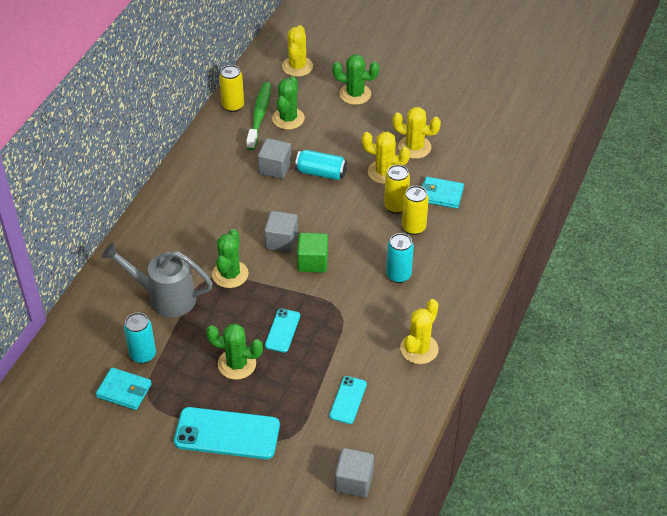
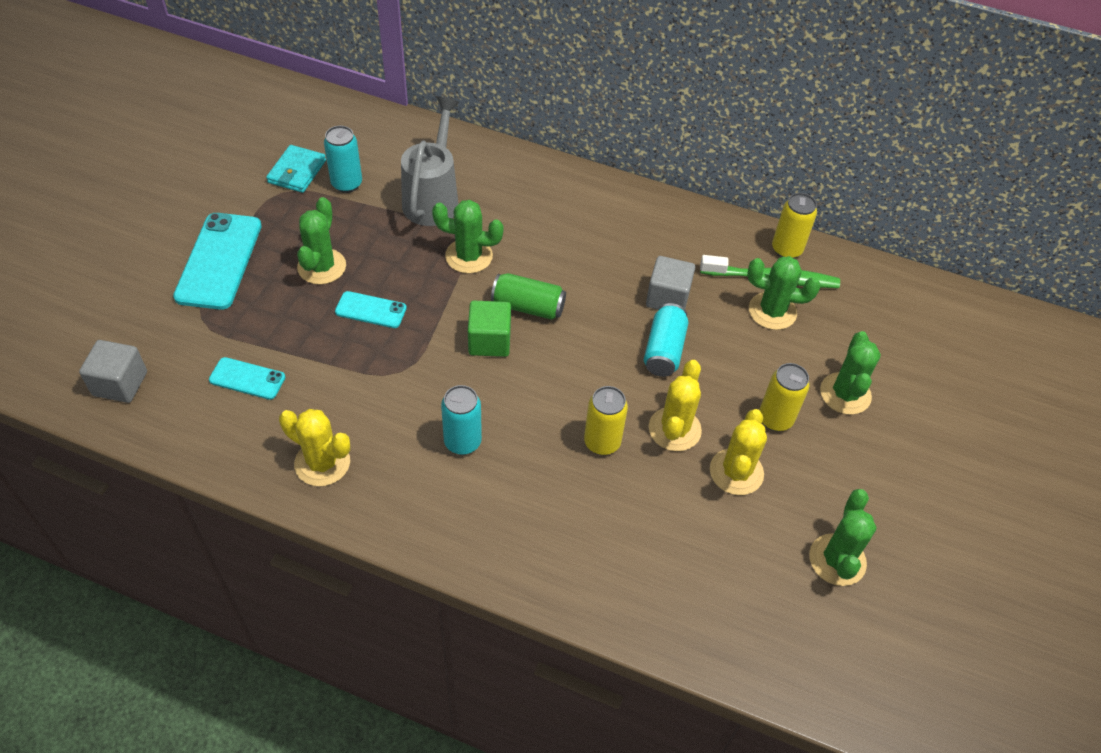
camera: 85 degrees right, 5 degrees up
grey cube [264,211,298,252] -> green can [491,273,566,320]
yellow cactus [282,25,313,77] -> none
yellow can [402,186,429,235] -> yellow can moved to [759,363,810,431]
turquoise wallet [421,177,464,209] -> none
none -> green cactus [809,489,877,586]

